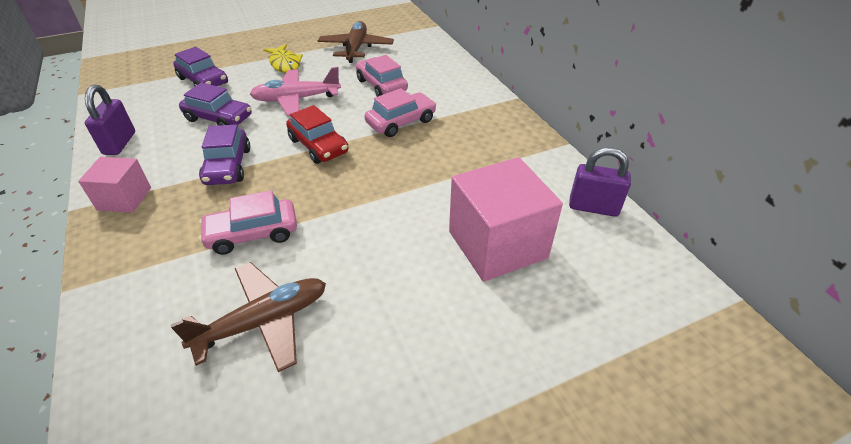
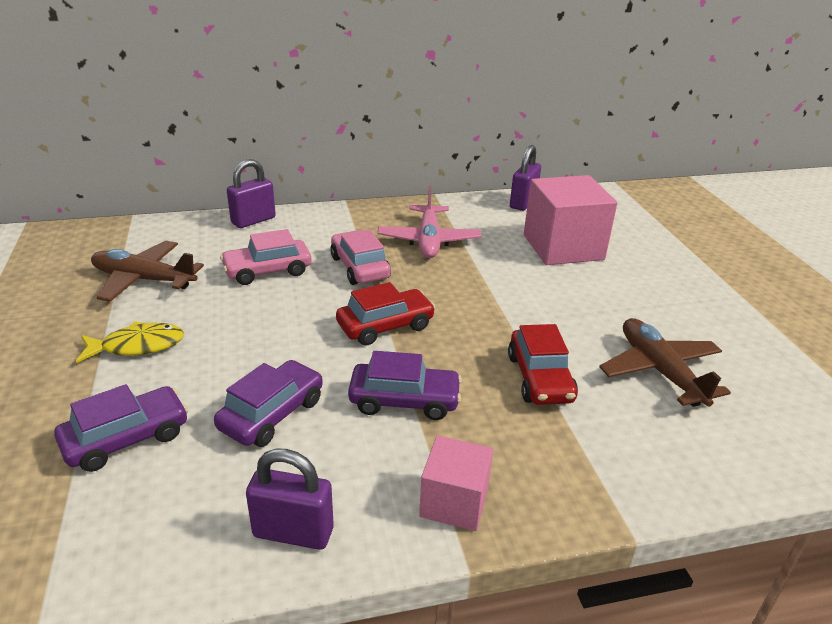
camera: 80 degrees left, 10 degrees down
pink car [199,190,297,255] -> red car [508,324,578,405]
pink plane [250,67,341,116] -> pink plane moved to [377,186,481,258]
none -> purple padlock [227,159,276,228]

